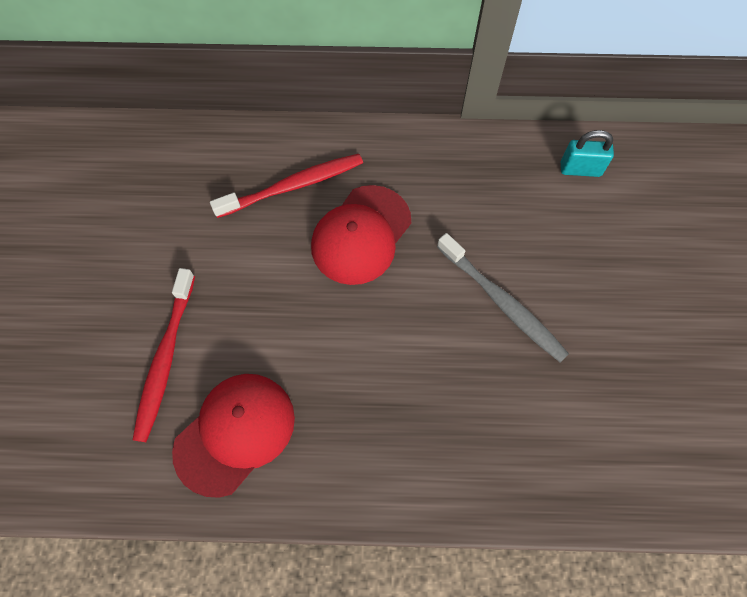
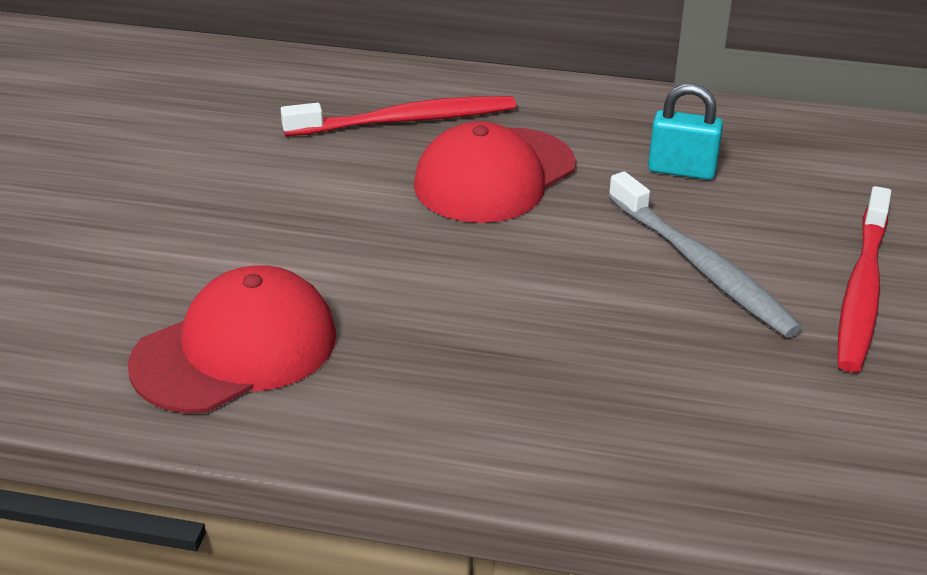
camera: 10 degrees right, 30 degrees down
red toothbrush [133,268,195,442] -> red toothbrush moved to [837,186,891,372]
turquoise padlock [561,130,614,177] -> turquoise padlock moved to [648,84,723,180]

